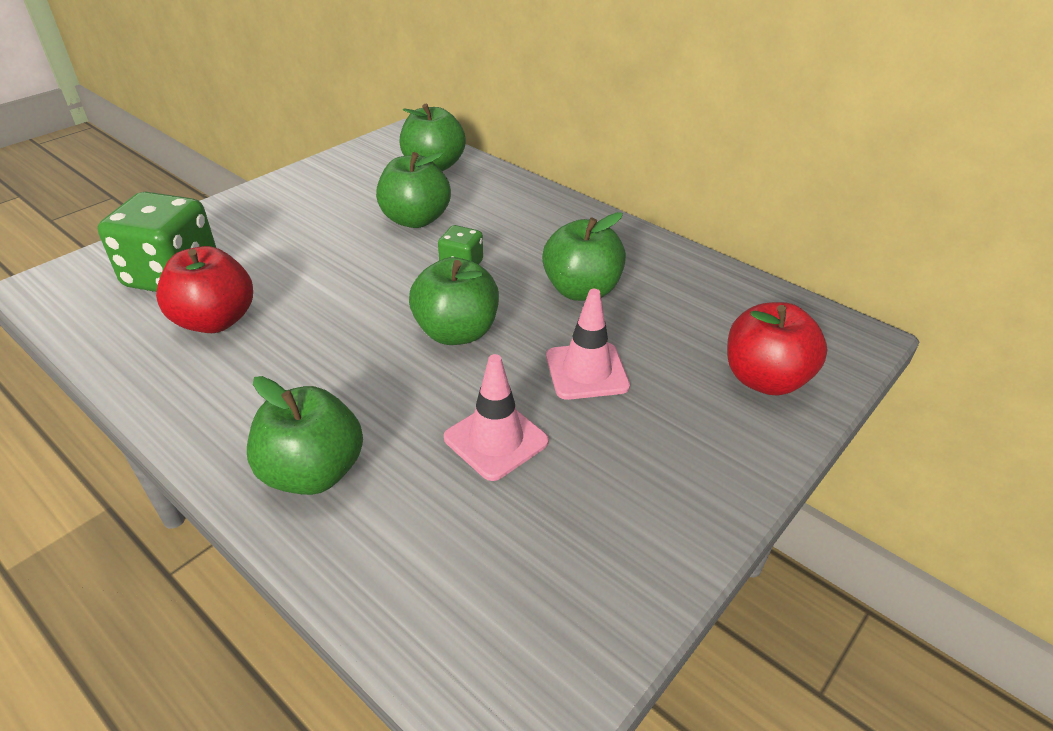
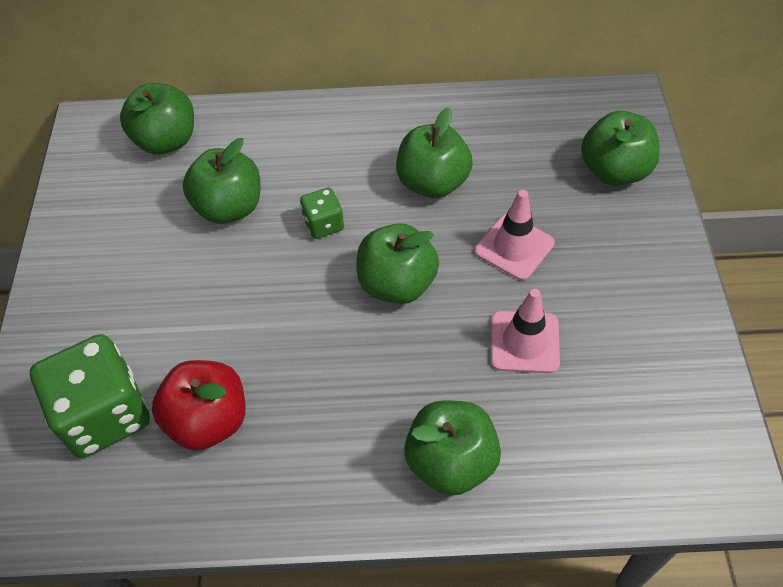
camera: 40 degrees left, 15 degrees up
red apple [727,302,827,396] -> green apple [581,111,660,186]

